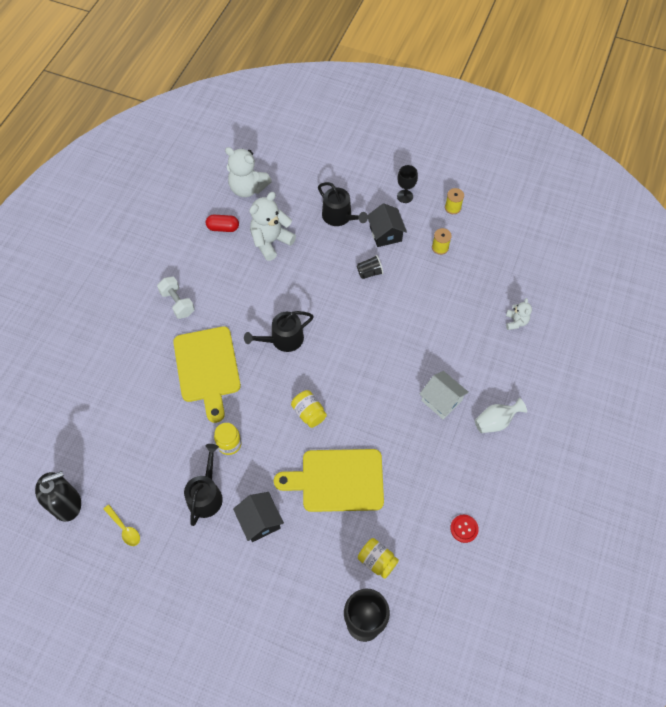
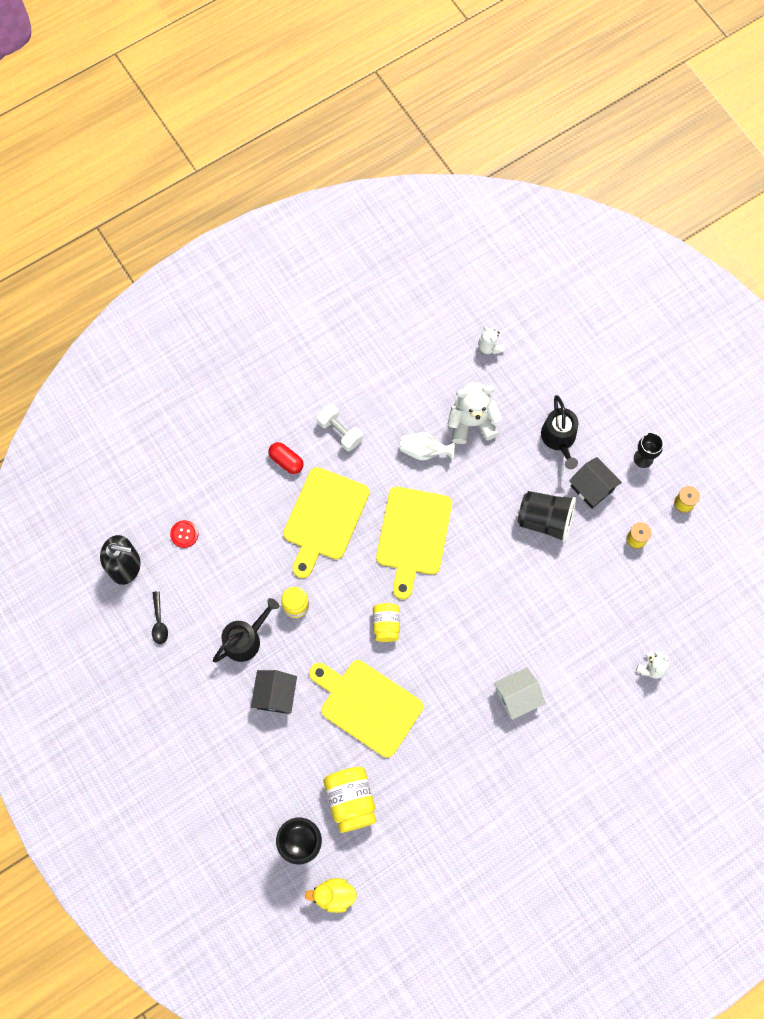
camera: 35 degrees right, 10 degrees up
yellow spoon [104,505,140,546] -> black spoon [152,591,168,644]
white dumbbell [157,277,195,319] -> white dumbbell turned 45 degrees counterclockwise [317,404,363,451]
red capsule [206,215,239,232] -> red capsule moved to [268,442,304,474]
white teddy bear [225,147,272,197] -> white teddy bear [478,326,505,354], size x0.53
black watering can [244,311,314,352] -> yellow cutting board [376,487,452,599]
black cup [357,255,383,279] -> black cup [518,491,576,543], size x1.92
yellow jar [358,538,399,579] -> yellow jar [323,767,377,833], size x1.56
black house [368,203,407,247] -> black house turned 60 degrees counterclockwise [569,457,622,509]
white house [420,371,469,420] -> white house turned 75 degrees clockwise [494,667,546,720]
red button [450,515,479,543] -> red button moved to [170,520,198,548]
white vase [475,398,527,433] -> white vase moved to [400,432,455,461]
none -> yellow duck [305,878,357,913]

